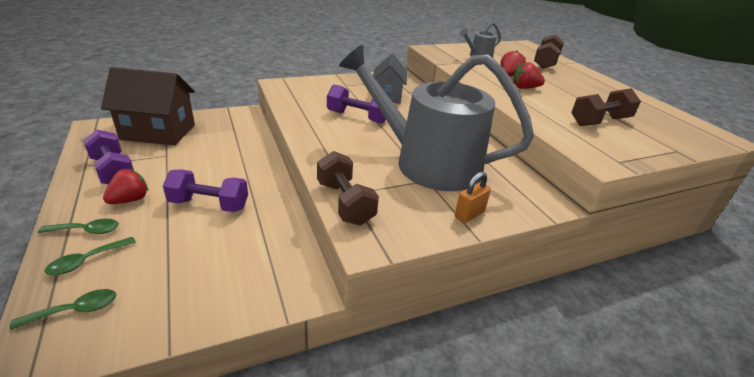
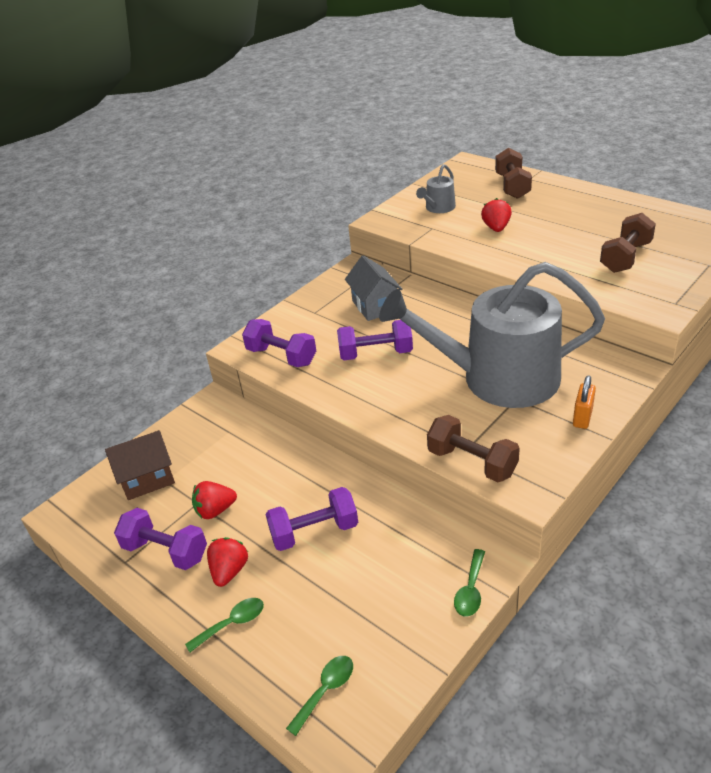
camera: 20 degrees left, 5 degrees up
green spoon [45,237,136,275] -> green spoon moved to [454,549,485,616]
brown house [101,67,195,145] -> brown house [105,430,175,500], size x0.64
red strawberry [513,62,545,89] -> red strawberry moved to [192,481,237,519]
none -> purple dumbbell [242,319,316,367]

